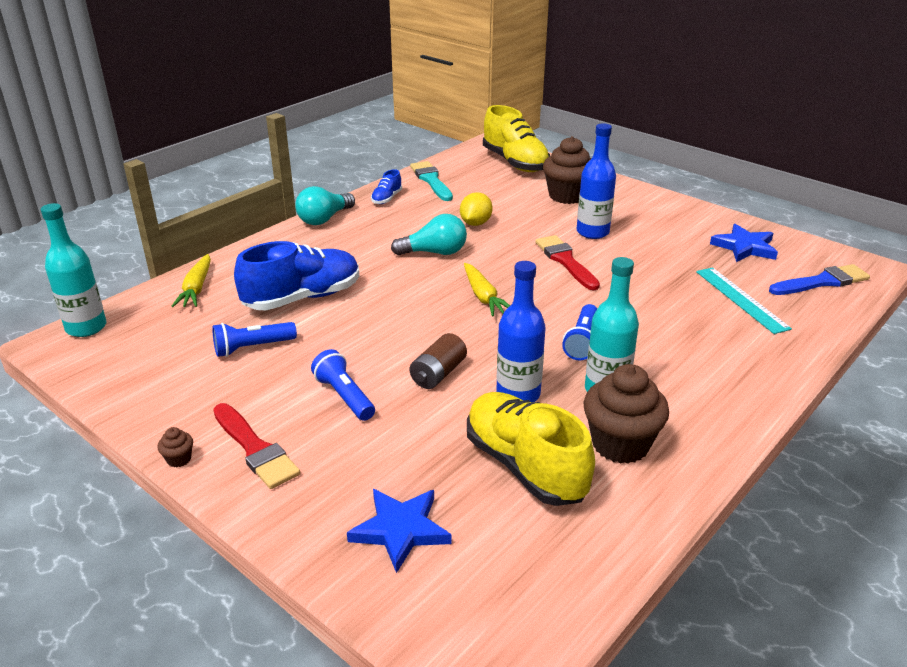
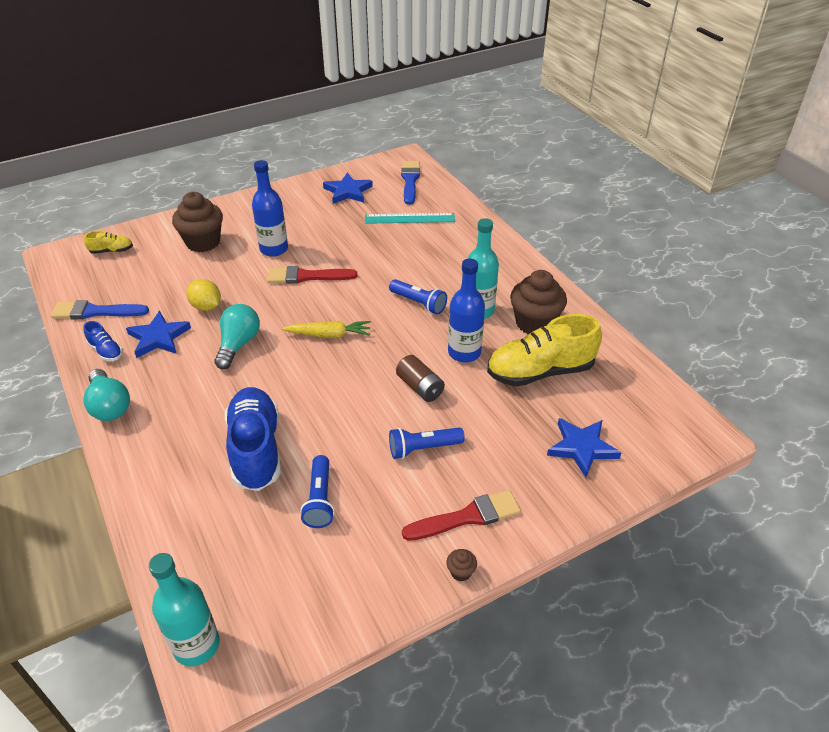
camera: 70 degrees left, 10 degrees up
yellow carrot [172,254,211,307] -> none
turquoise brush [410,161,453,201] -> blue brush [51,300,149,319]
yellow shoe [483,105,550,172] -> yellow shoe [84,231,133,254], size x0.46
none -> blue star [126,311,191,358]

